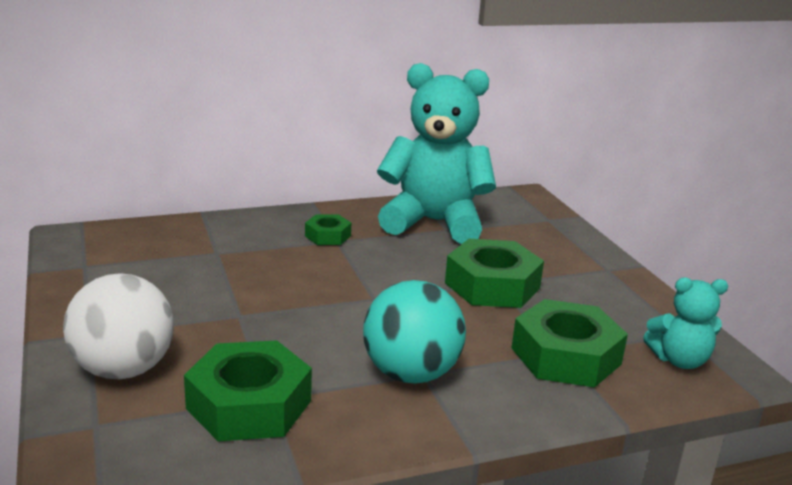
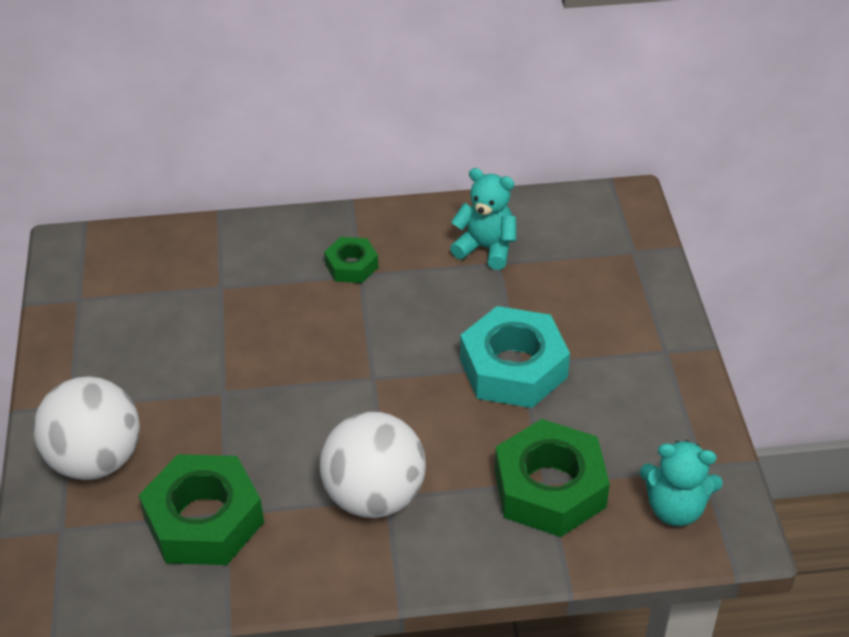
camera: 15 degrees right, 20 degrees up
turquoise ball [363,280,466,384] -> white ball [320,412,426,518]
turquoise teddy bear [377,63,496,244] -> turquoise teddy bear [450,168,516,270], size x0.49
green nut [445,239,544,308] -> turquoise nut [460,306,570,408]

